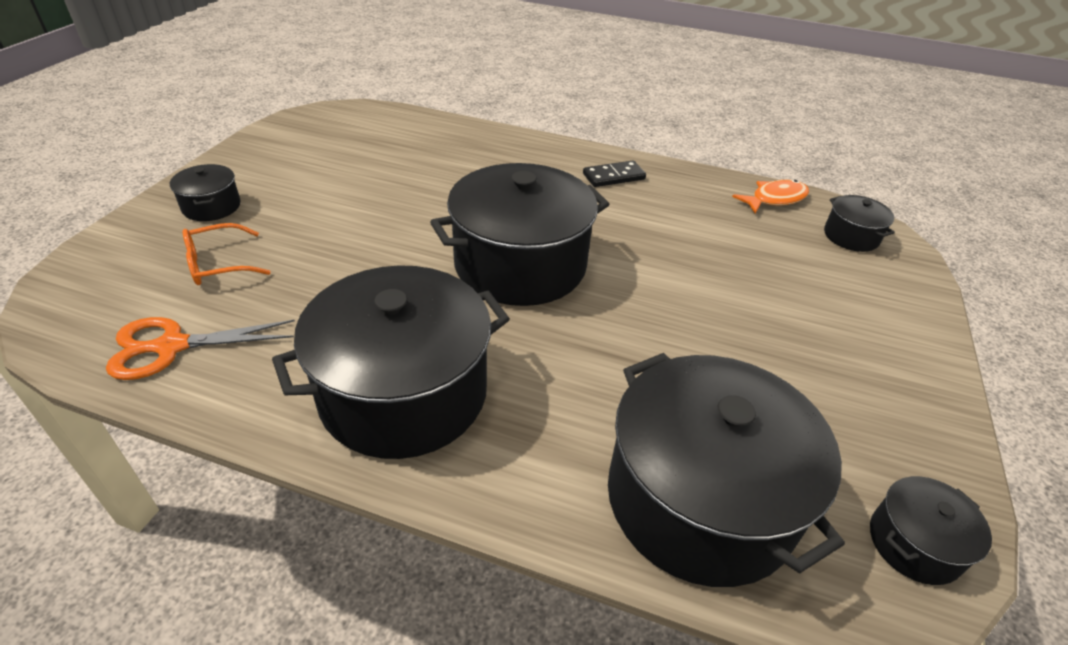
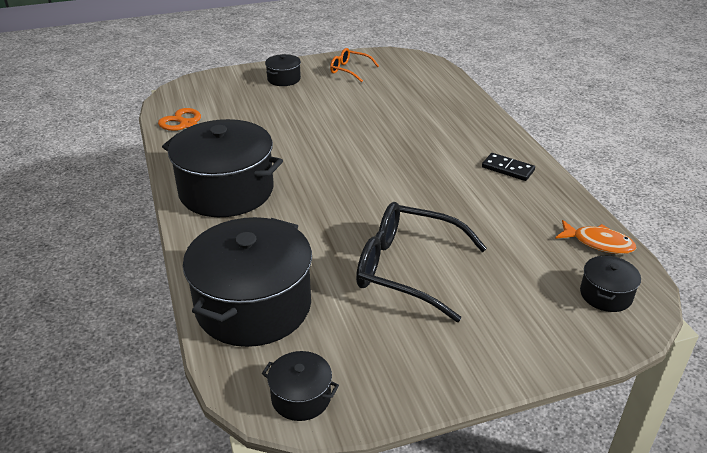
camera: 55 degrees right, 5 degrees down
orange glasses [182,223,271,285] -> orange glasses moved to [330,48,379,82]
black pot [430,163,609,306] -> none
none -> black glasses [356,202,487,322]

